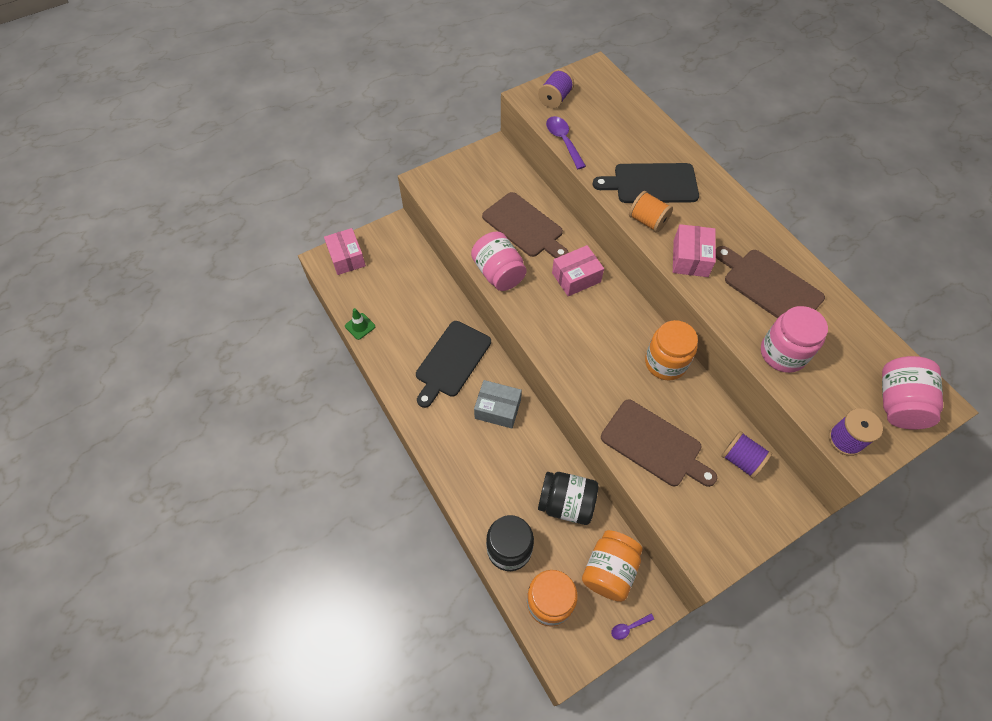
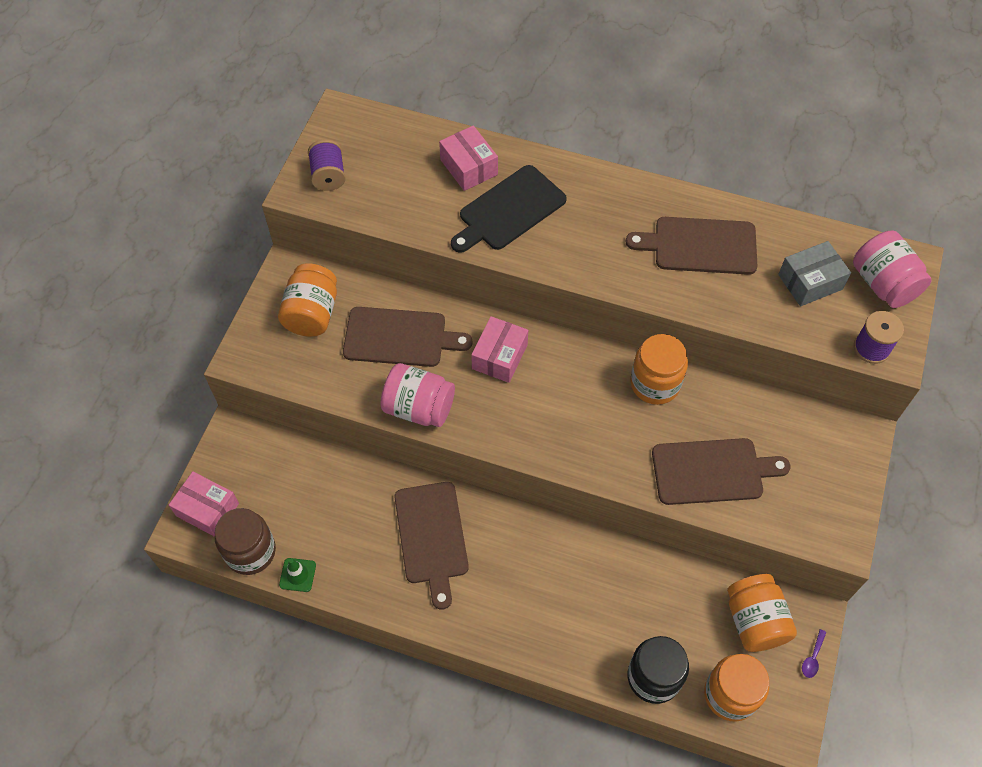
camera: 40 degrees left, 0 degrees up
black cutting board [416,321,491,408] -> brown cutting board [394,482,469,610]
grey box [474,380,522,429] -> grey box moved to [778,241,851,306]
black jar [538,472,598,525] -> none
purple spoon [546,116,586,169] -> none
orange spool [629,191,673,232] -> none
pink box [673,224,716,277] -> pink box moved to [439,125,498,191]
purple spool [721,431,772,478] -> none
pink jar [761,306,828,373] -> none
none -> brown jar [215,508,276,575]
none -> orange jar [278,263,337,337]

